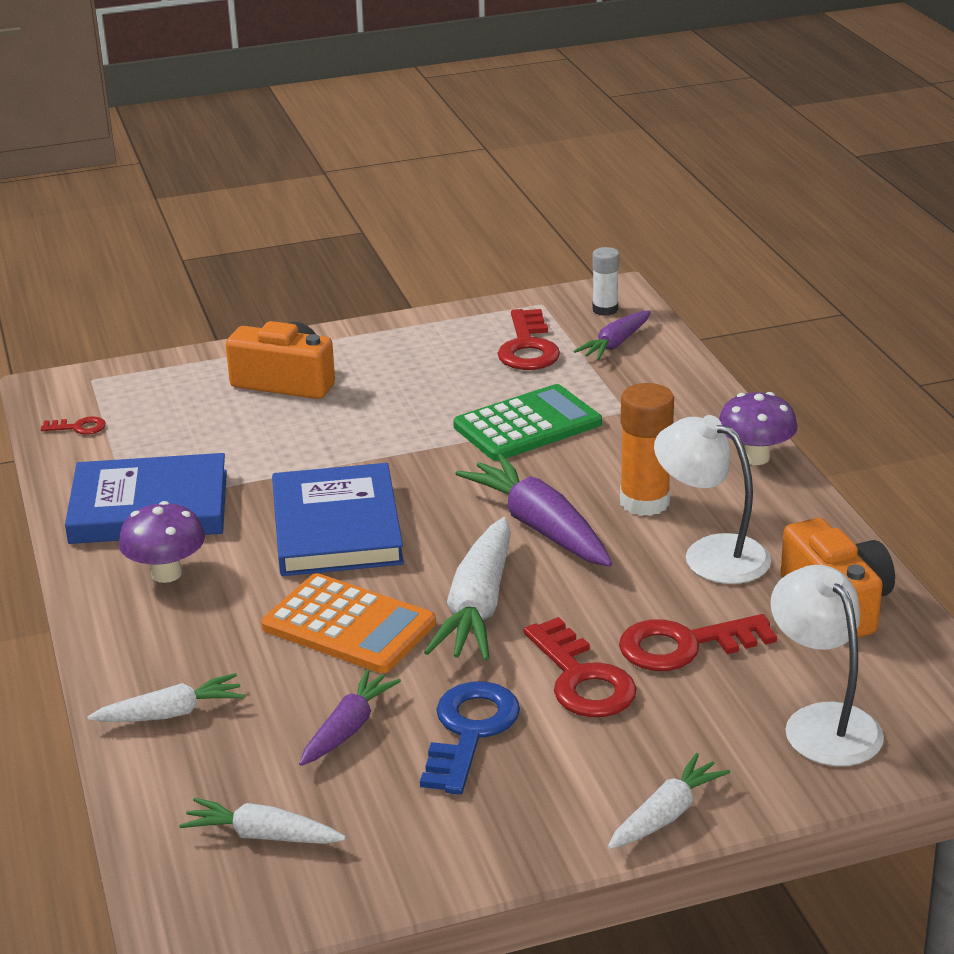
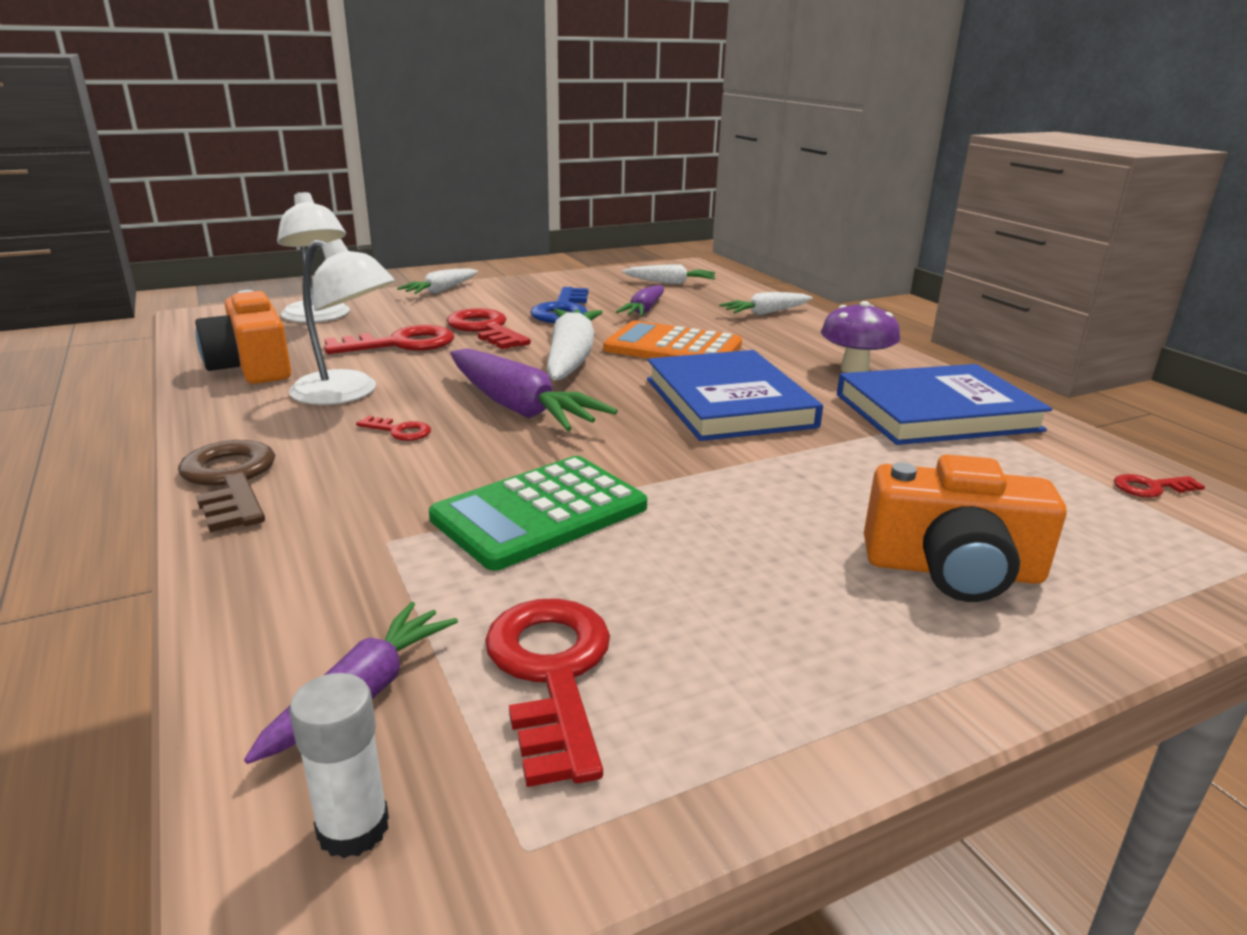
camera: 170 degrees right, 5 degrees down
orange glue stick [620,383,674,516] -> red key [356,416,431,441]
purple mushroom [719,392,797,465] -> brown key [178,440,275,533]

